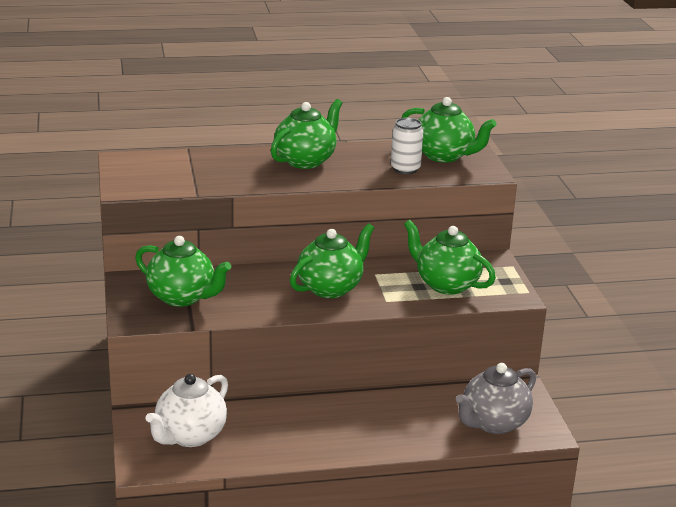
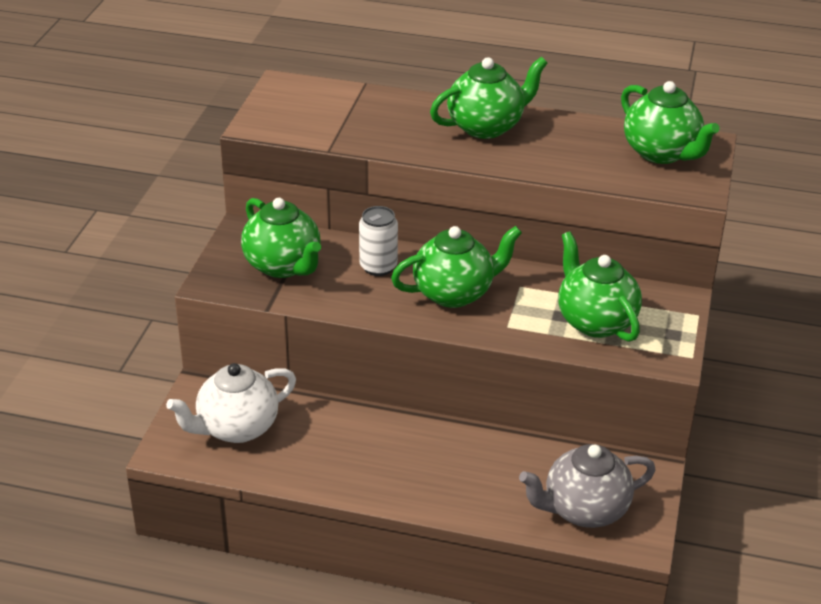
camera: 25 degrees right, 10 degrees up
white can [391,118,423,174] -> white can moved to [359,206,398,276]

